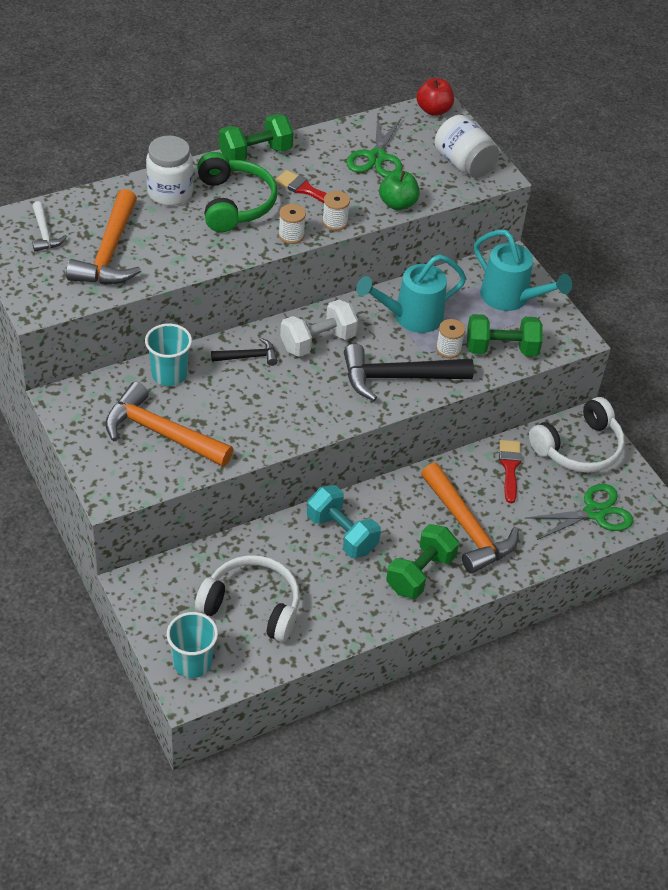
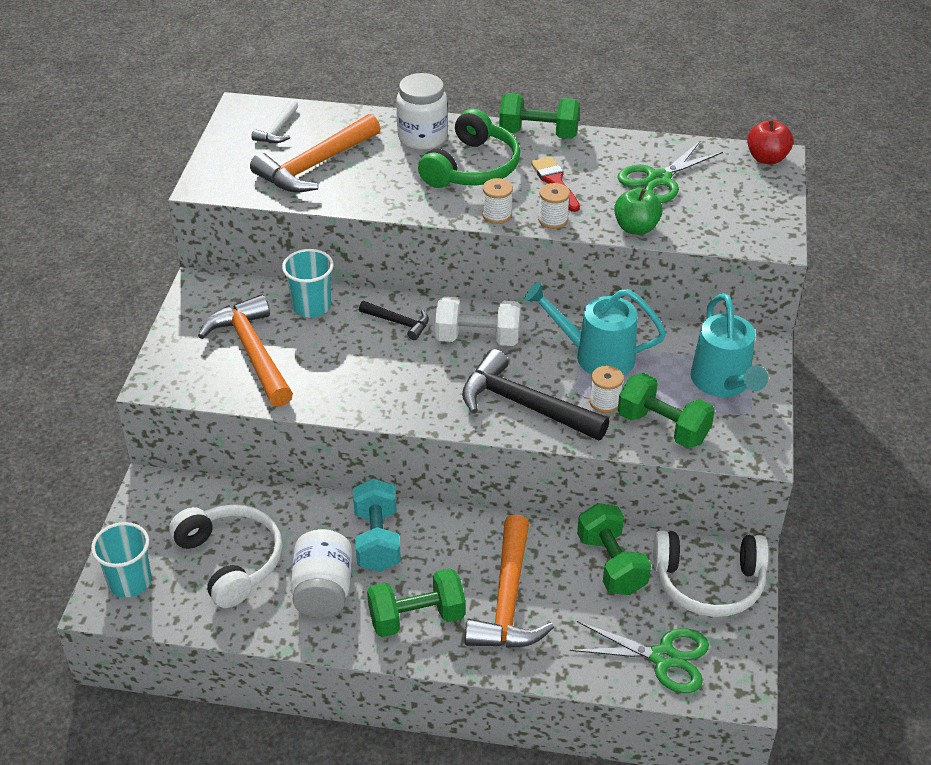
camera: 40 degrees right, 5 degrees down
white jar [435,115,499,178] -> white jar moved to [291,529,352,618]
red brush [499,440,522,503] -> green dumbbell [577,503,651,595]

